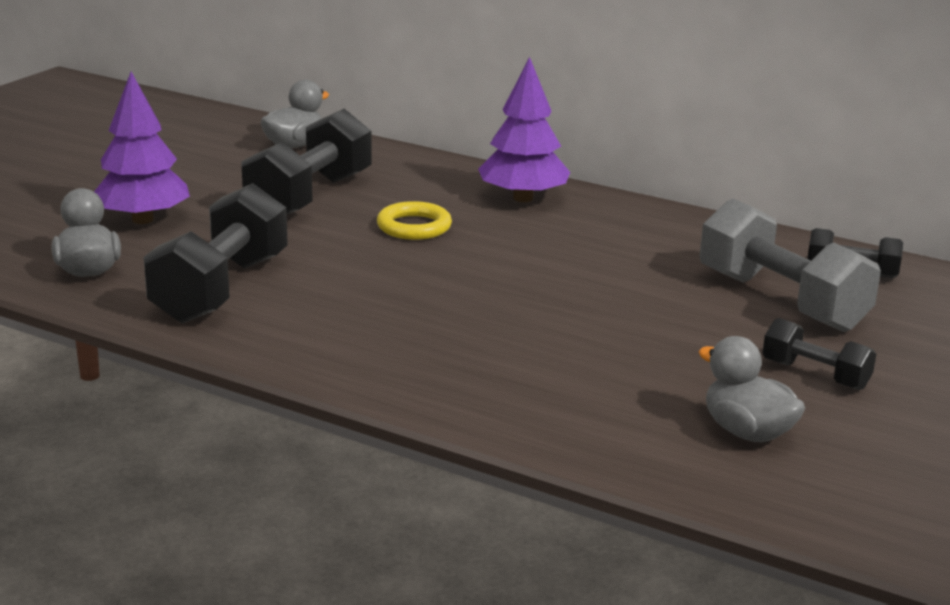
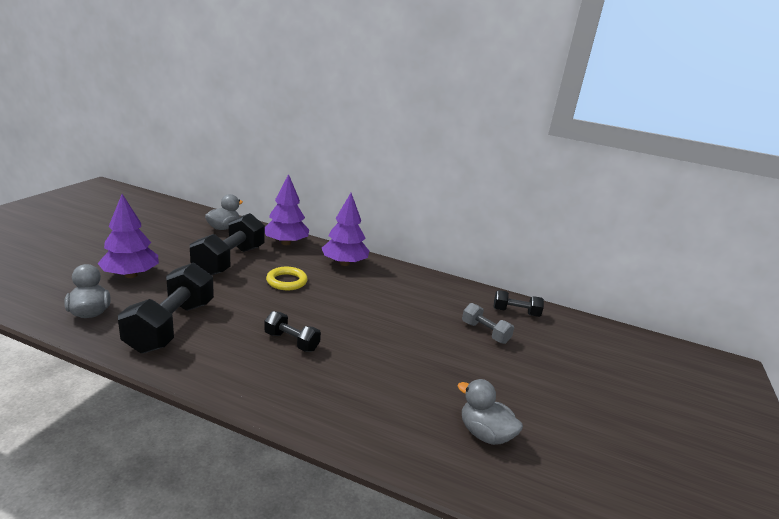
camera: 10 degrees left, 0 degrees up
grey dumbbell [700,198,881,332] -> grey dumbbell [462,303,514,344], size x0.53
black dumbbell [762,318,876,390] -> black dumbbell moved to [264,311,321,352]
none -> purple tree [265,174,309,245]

